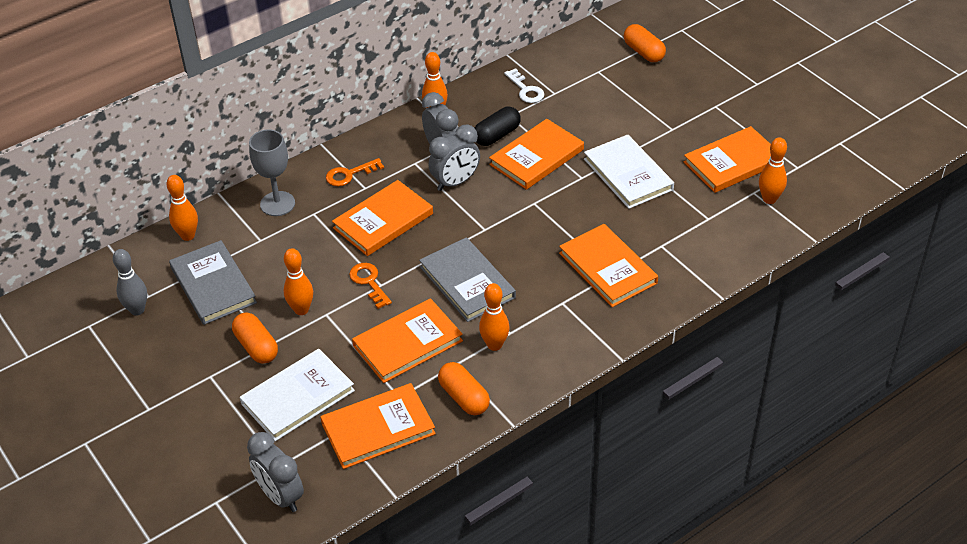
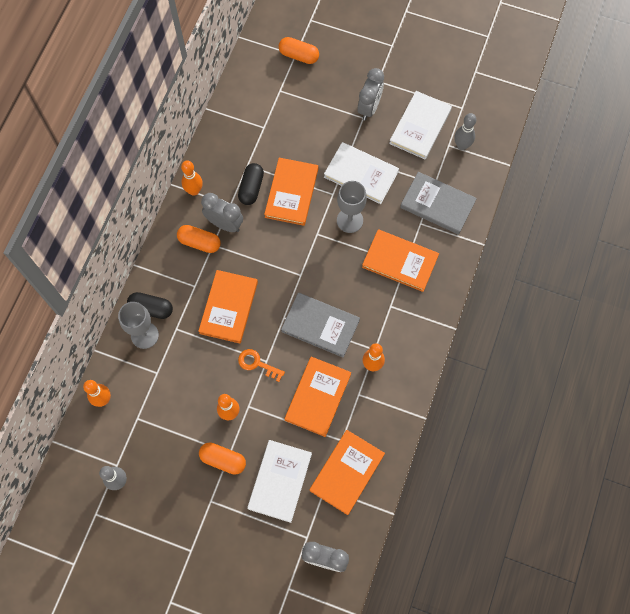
camera: 35 degrees left, 25 degrees up
grey book [169,240,257,325] -> grey book moved to [400,172,477,235]
orange key [326,158,384,186] -> none
grey clock [429,125,480,191] -> grey clock moved to [358,68,384,120]
orange capsule [438,362,490,415] -> orange capsule moved to [177,225,221,253]
white key [504,68,544,103] -> none
orange book [684,126,771,193] -> white book [389,91,452,159]
orange bowling pin [759,137,787,204] -> grey bowling pin [454,113,476,150]
none -> black capsule [127,292,173,319]
none -> grey goblet [337,181,367,233]

